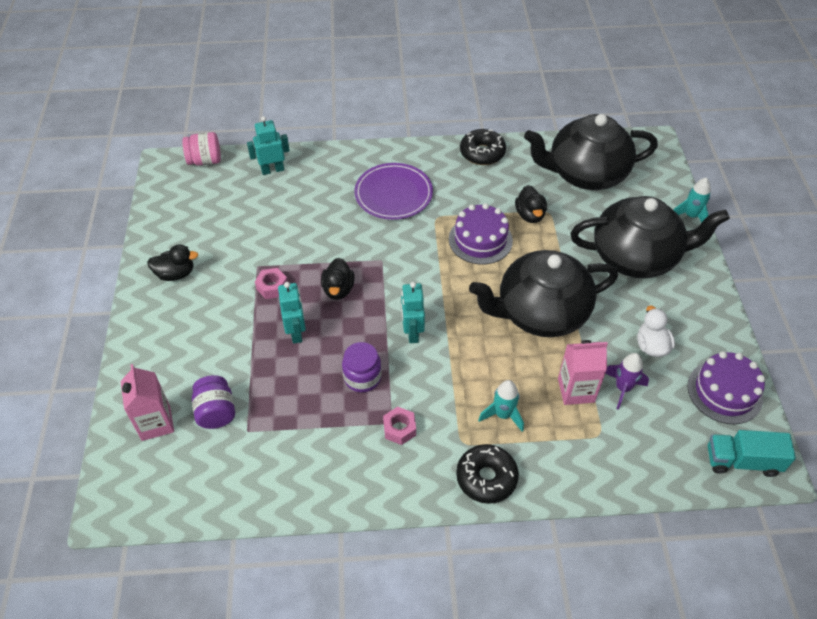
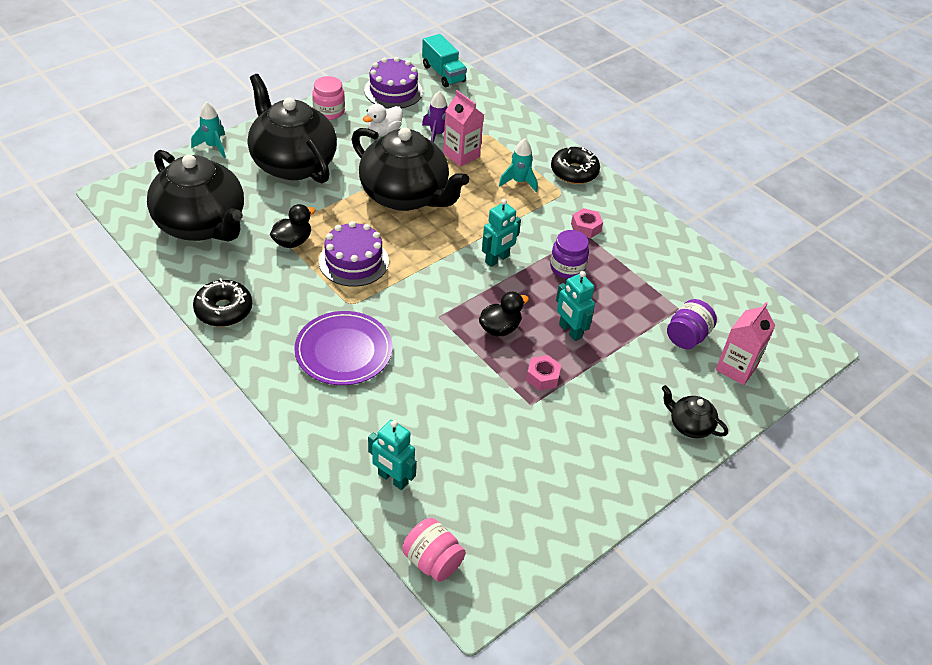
camera: 130 degrees left, 5 degrees down
black duck [147,244,198,281] -> none
turquoise robot [278,282,306,344] -> turquoise robot turned 75 degrees counterclockwise [556,271,595,341]
none -> pink jar [312,76,345,120]
none -> black teapot [662,385,728,438]

